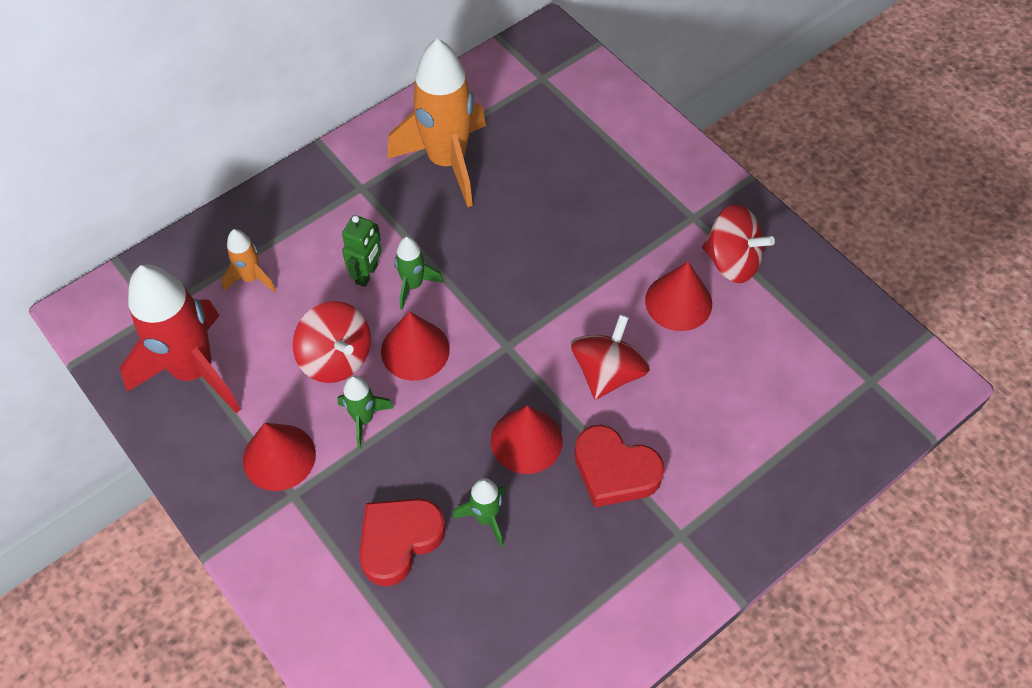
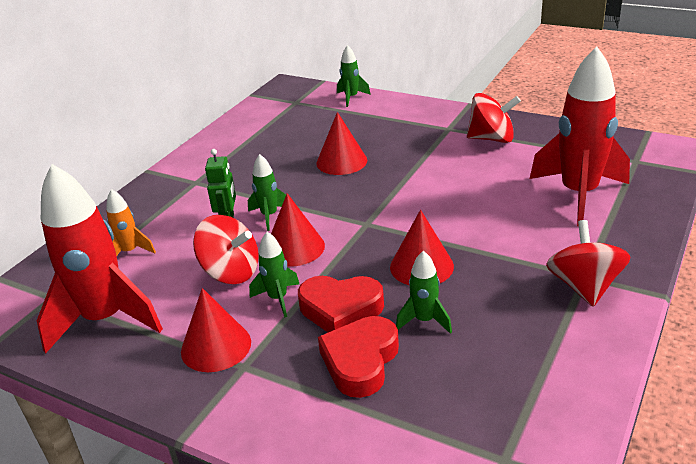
camera: 20 degrees left, 25 degrees down
orange rocket [387,38,486,207] -> none
red spinning top [571,314,650,400] -> red spinning top moved to [546,220,630,307]
red heart [574,425,665,508] -> red heart moved to [298,276,384,332]
red cone [645,262,712,331] -> red cone moved to [316,112,367,175]
none -> green rocket [337,45,371,107]
none -> red rocket [530,47,630,226]

